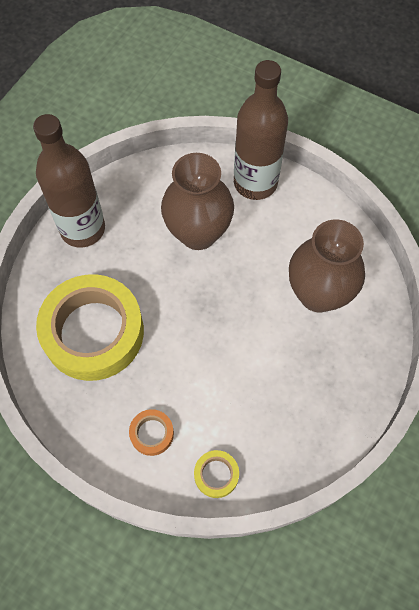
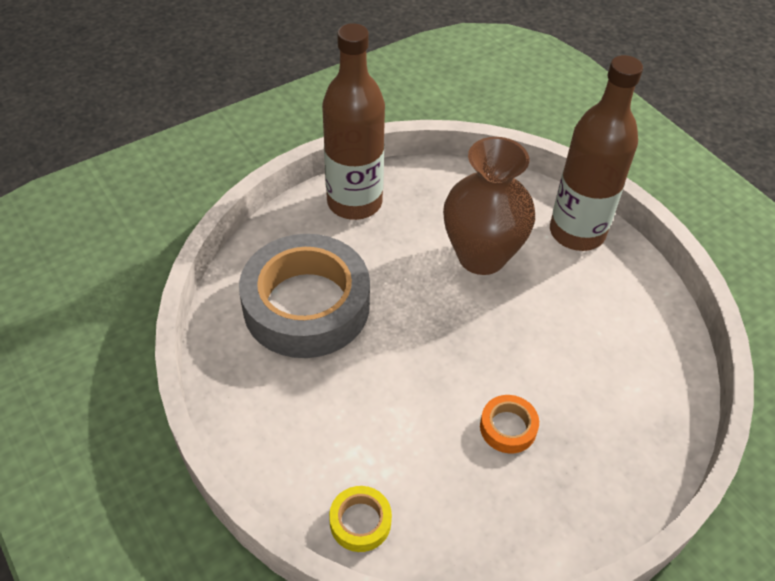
camera: 25 degrees right, 15 degrees down
yellow tape [36,274,144,381] -> grey tape [239,234,370,358]
orange tape [129,409,174,456] -> orange tape moved to [480,395,539,454]
brown vase [289,220,365,312] -> none

